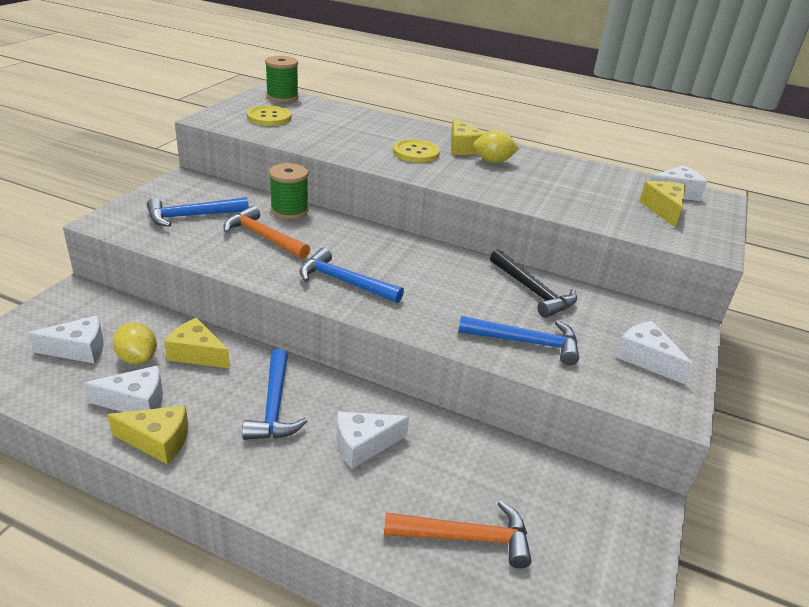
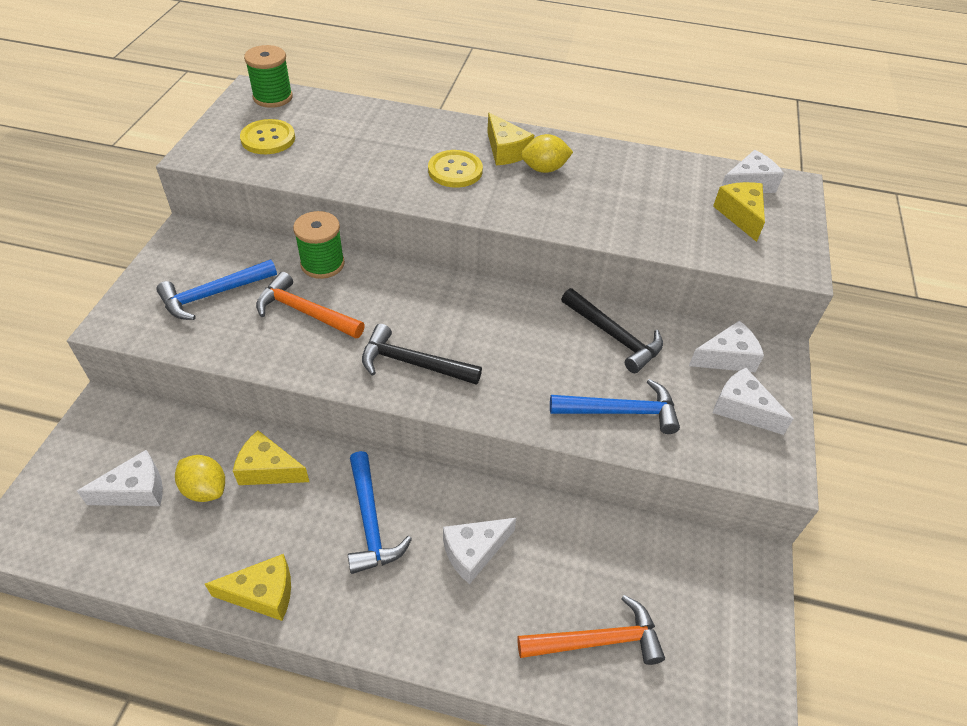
camera: 10 degrees left, 15 degrees up
white cheese [84,365,163,412] -> white cheese moved to [689,320,764,372]
blue hammer [299,248,404,303] -> black hammer [362,324,482,385]

